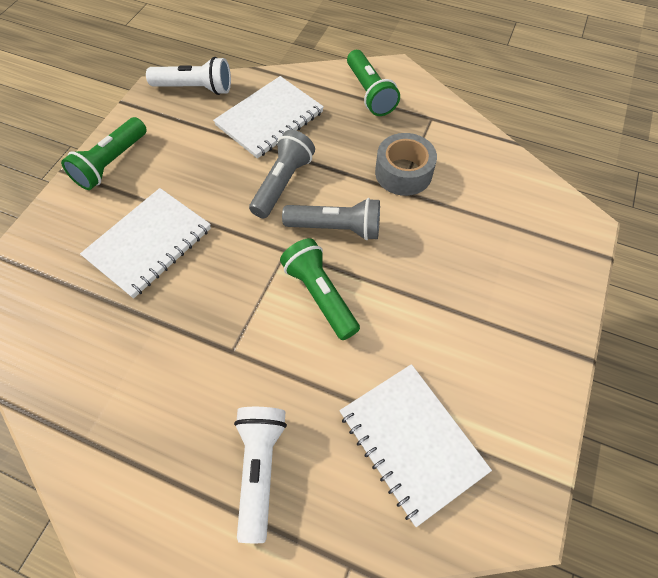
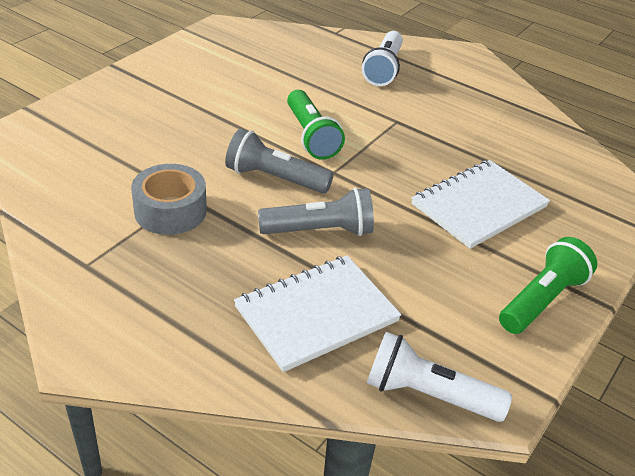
camera: 170 degrees left, 20 degrees down
grey flashlight [249,130,315,218] -> grey flashlight turned 135 degrees counterclockwise [258,187,374,236]
white notebook [340,364,492,527] -> none
green flashlight [347,50,400,116] -> none

